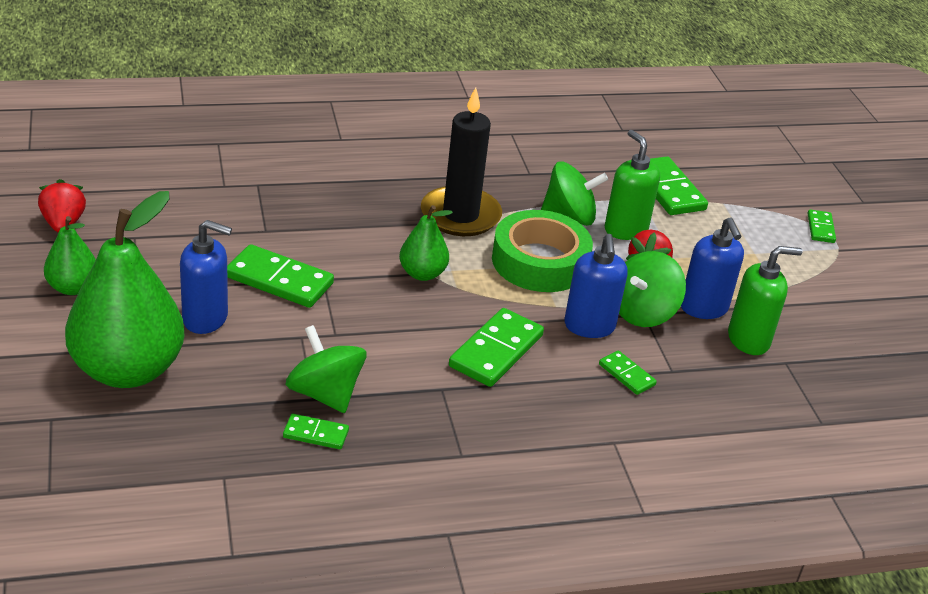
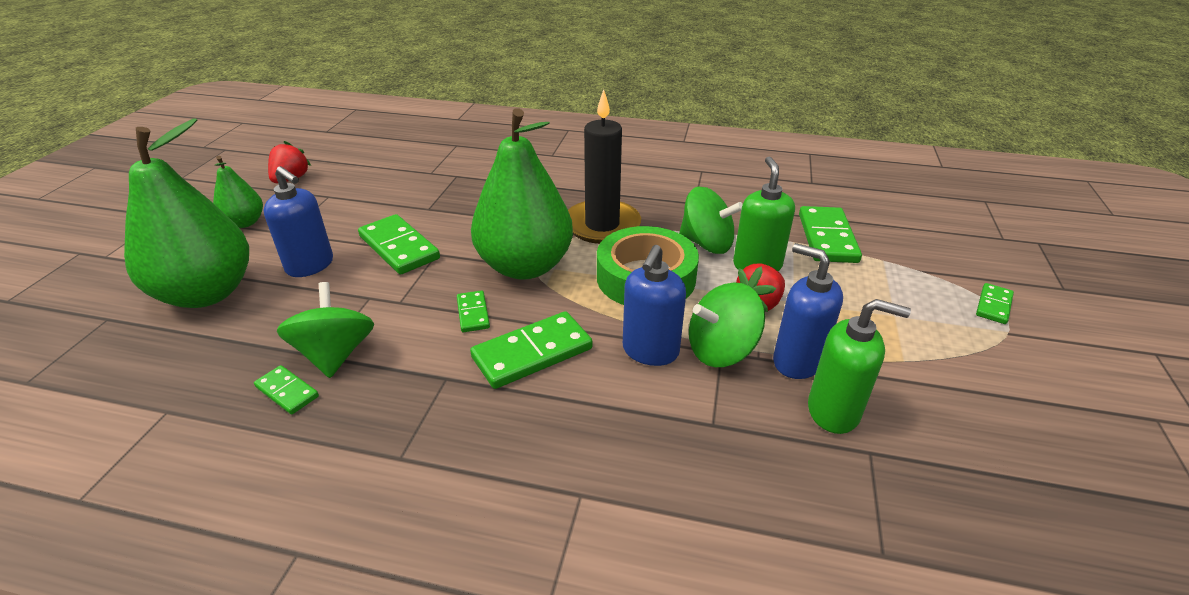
camera: 30 degrees right, 0 degrees up
green pear [399,205,453,281] -> green pear [471,108,573,280], size x2.03
green domino [599,350,657,395] -> green domino moved to [457,290,490,332]
blue soap dispenser [681,217,744,319] -> blue soap dispenser turned 120 degrees clockwise [773,243,843,379]

